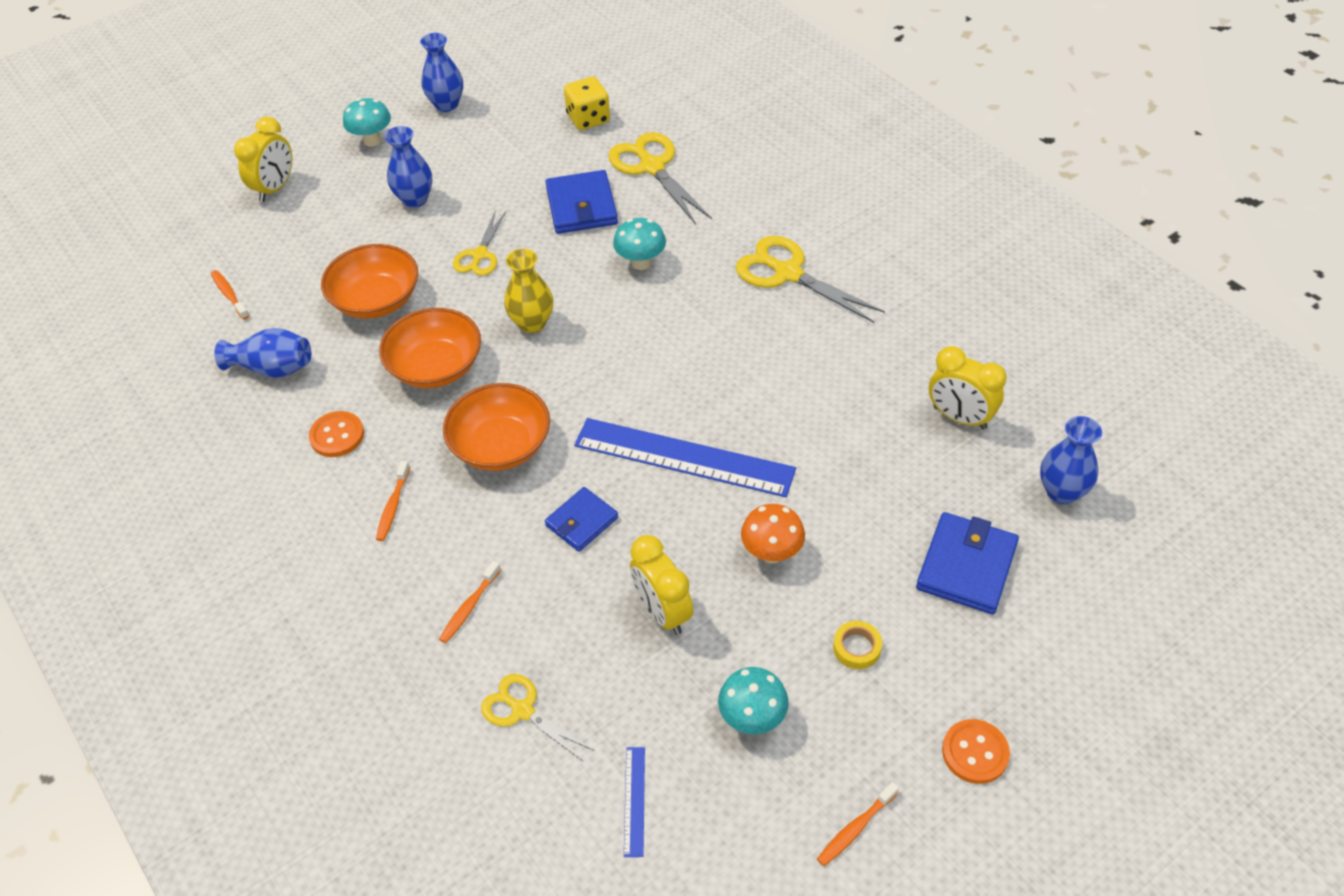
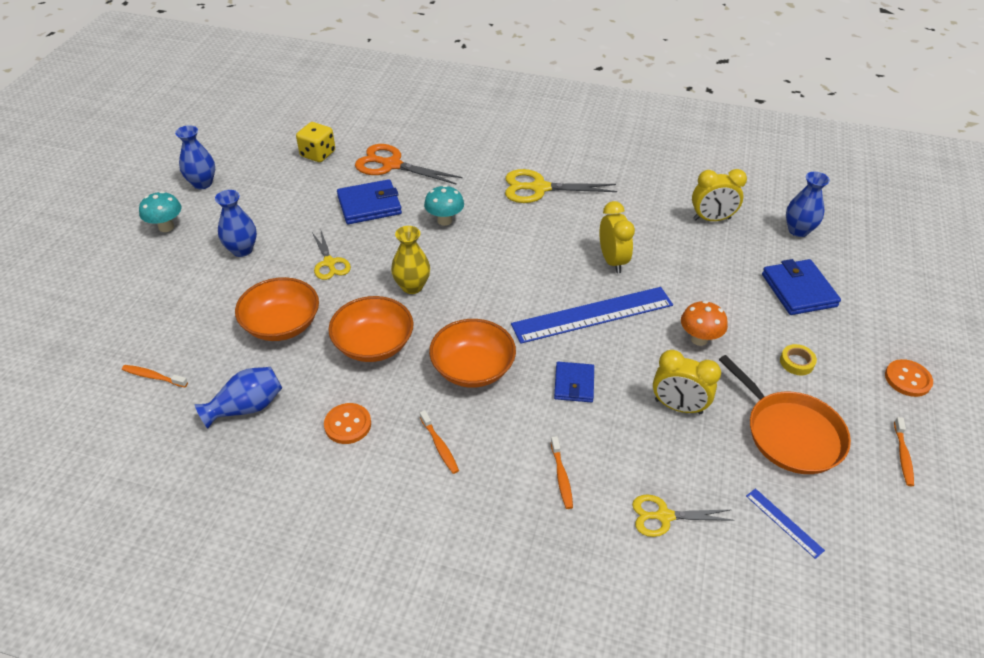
camera: 40 degrees left, 5 degrees down
yellow clock [234,117,292,202] -> yellow clock moved to [599,201,635,273]
blue wallet [545,170,618,234] -> blue wallet turned 60 degrees counterclockwise [337,179,402,224]
yellow scissors [608,132,712,224] -> orange scissors [355,144,462,185]
turquoise mushroom [718,667,789,734] -> orange pan [719,355,851,474]

